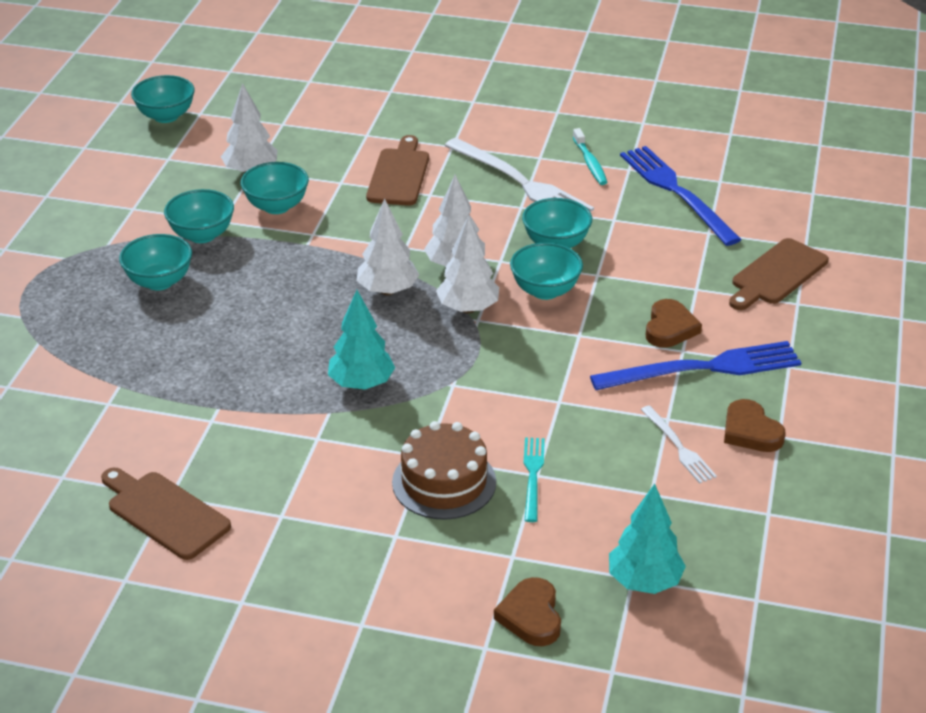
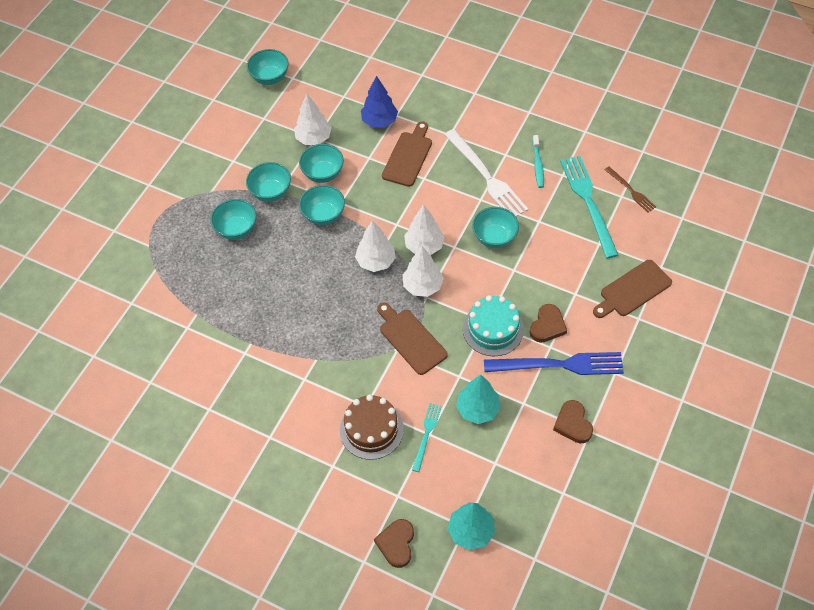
camera: 15 degrees right, 20 degrees up
brown cutting board [101,468,231,560] -> brown cutting board moved to [377,302,448,375]
turquoise tree [328,290,395,390] -> turquoise tree moved to [456,375,501,424]
turquoise bowl [510,243,583,300] -> turquoise bowl moved to [299,185,345,225]
blue fork [620,146,742,246] -> turquoise fork [560,156,618,259]
white fork [641,405,717,484] -> none
none -> blue tree [361,76,398,128]
none -> turquoise cake [463,295,524,356]
none -> brown fork [605,167,656,213]

